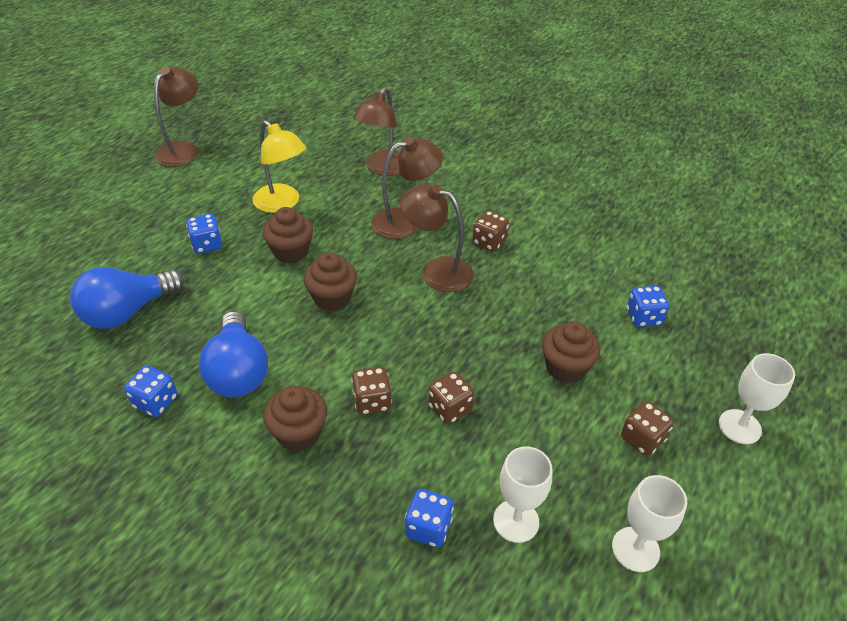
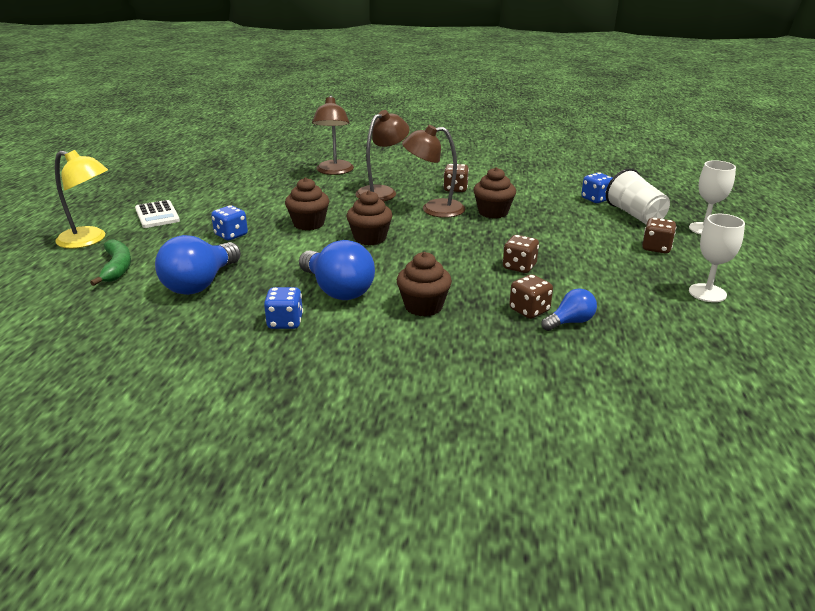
camera: 25 degrees left, 15 degrees down
brown lamp [154,67,199,167] -> none
yellow lamp [252,120,306,213] -> yellow lamp moved to [55,150,108,248]
brown dice [351,367,392,415] -> brown dice moved to [509,274,553,319]
blue dice [405,489,454,547] -> blue light bulb [541,288,597,331]
white goblet [493,446,553,543] -> none
brown cupcake [542,321,600,383] -> brown cupcake moved to [473,167,516,218]
none -> green banana [90,240,131,286]
none -> white calculator [135,200,180,228]
none -> white cup [606,168,670,225]

